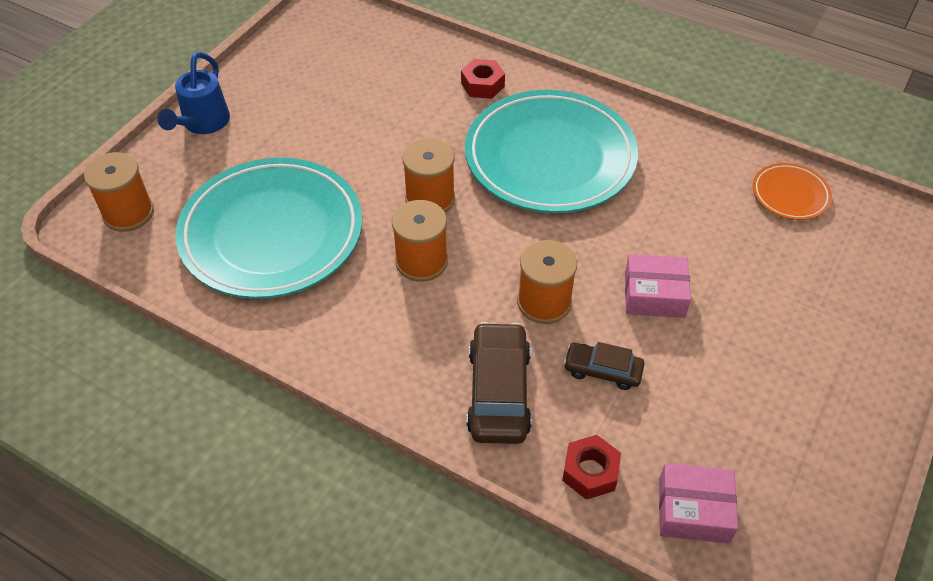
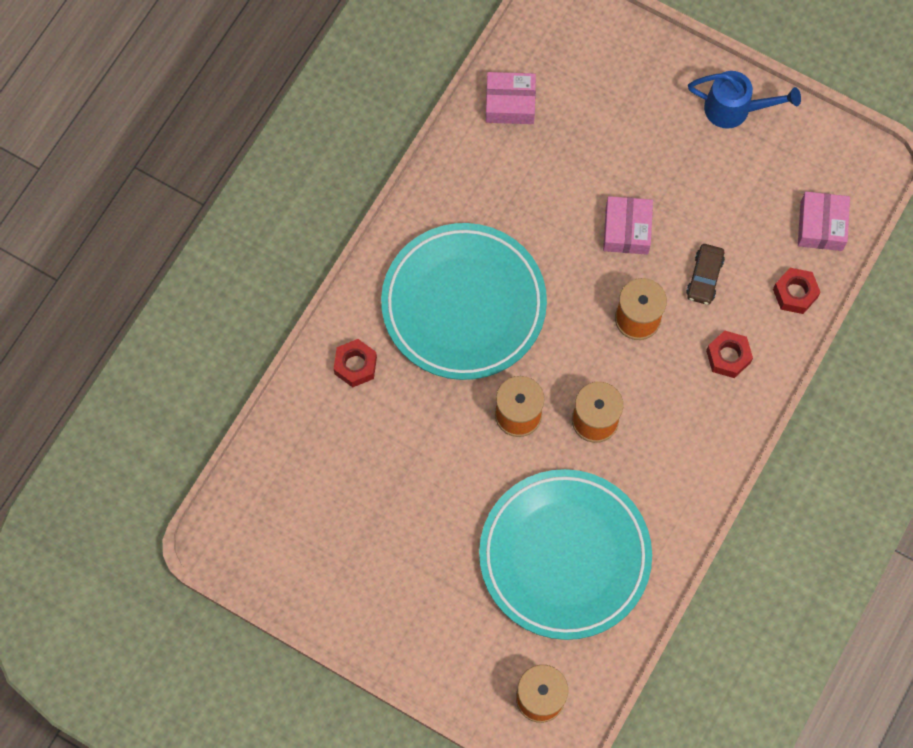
camera: 90 degrees left, 20 degrees up
blue watering can [157,52,230,134] -> blue watering can moved to [688,71,801,129]
brown car [467,322,532,444] -> red nut [706,330,753,378]
orange plate [753,163,832,220] -> pink box [486,72,536,124]

